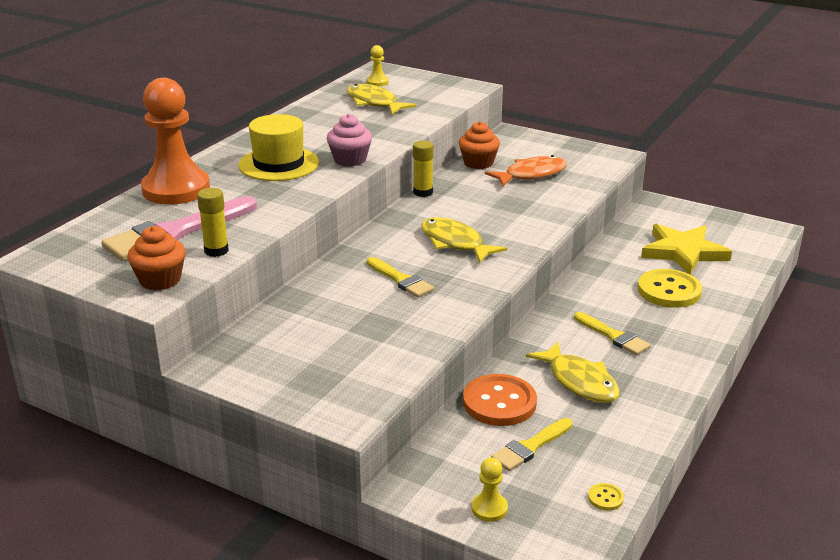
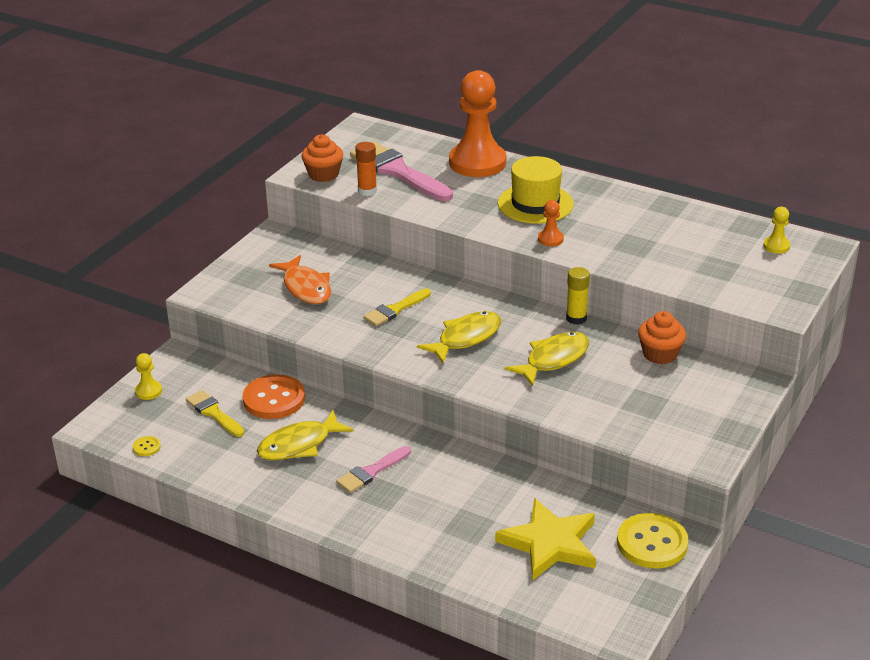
camera: 90 degrees right, 5 degrees up
yellow glue stick [197,188,229,257] -> orange glue stick [355,142,377,196]
pink cupcake [327,114,372,167] -> orange pawn [538,200,564,246]
yellow fish [347,84,416,114] -> yellow fish moved to [505,332,589,386]
orange fish [485,155,567,187] -> orange fish moved to [269,255,331,304]
yellow brush [574,312,651,355] -> pink brush [336,446,411,493]
yellow button [638,269,702,308] -> yellow button moved to [617,513,688,568]

